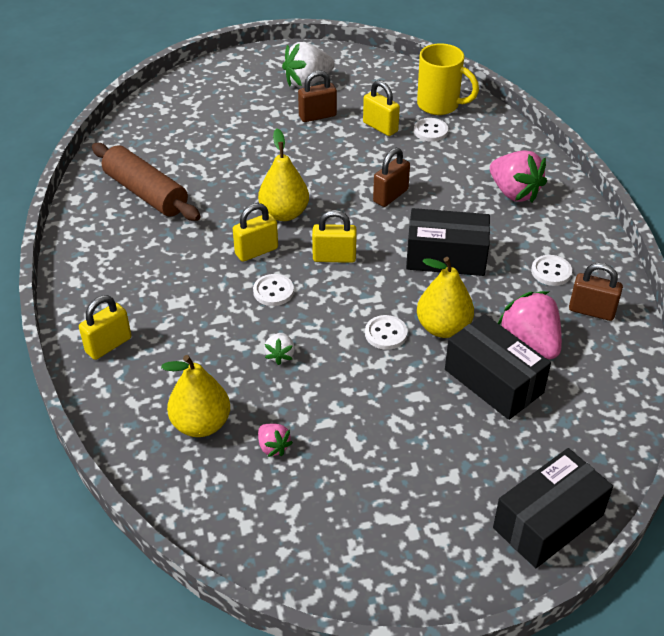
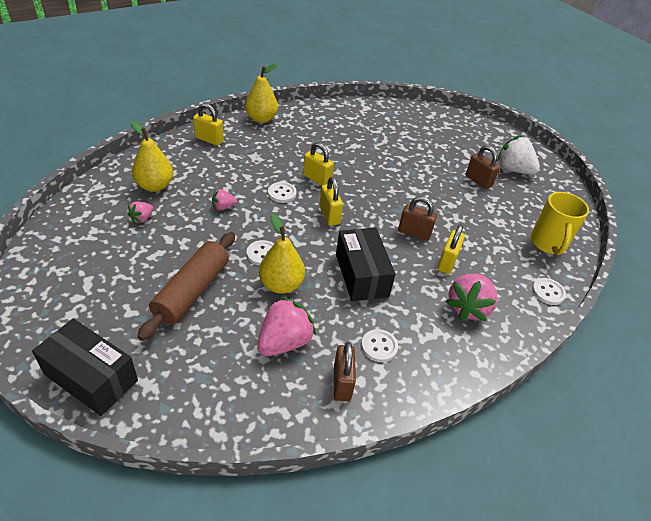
camera: 65 degrees right, 0 degrees up
brown rolling pin [92,143,201,221] -> brown rolling pin moved to [137,232,235,341]
yellow pear [258,129,309,221] -> yellow pear moved to [245,63,278,123]
white strawberry [264,333,295,365] -> pink strawberry [212,189,237,210]
yellow padlock [363,81,400,136] -> yellow padlock moved to [437,224,465,274]
white button [414,118,448,142] -> white button moved to [532,278,566,305]
black box [445,314,551,420] -> none

